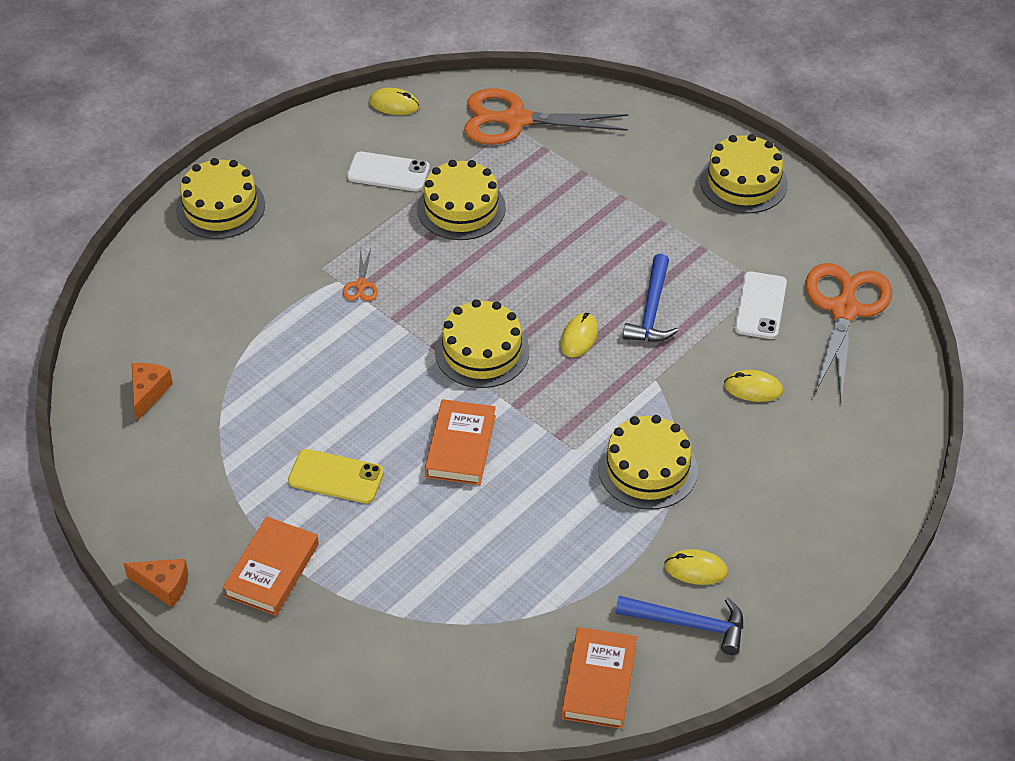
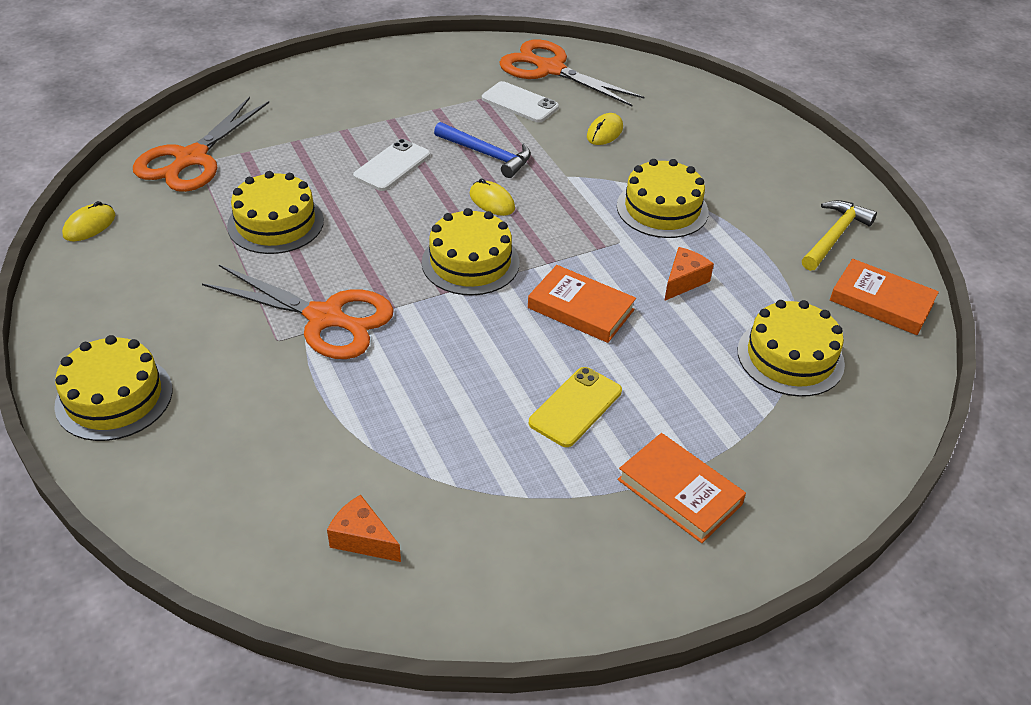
camera: 70 degrees left, 5 degrees down
orange cheese [123,559,188,607] -> orange cheese moved to [664,247,714,301]
orange scissors [343,249,378,301] -> orange scissors [202,265,394,359], size x2.45
white phone [347,151,430,192] -> white phone moved to [353,139,430,191]
blue hammer [615,596,743,655] -> yellow hammer [802,200,877,271]
yellow mouse [664,549,728,585] -> none
yellow cake [700,134,788,214] -> yellow cake moved to [738,300,845,397]

